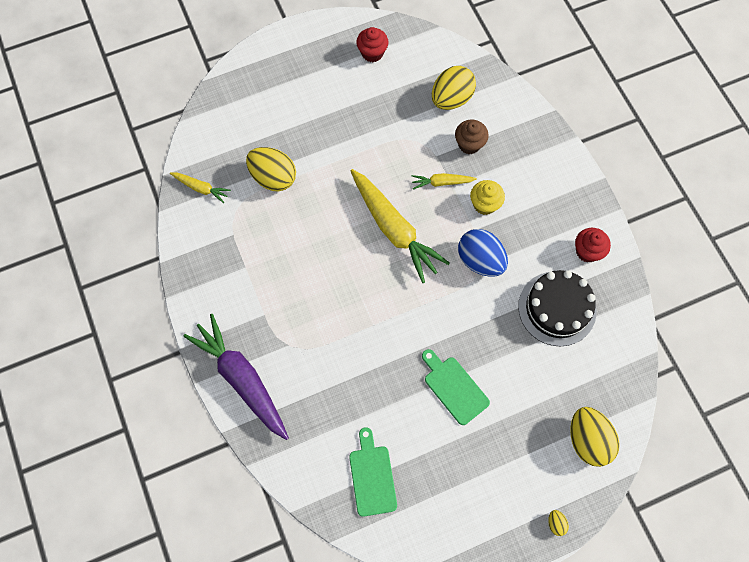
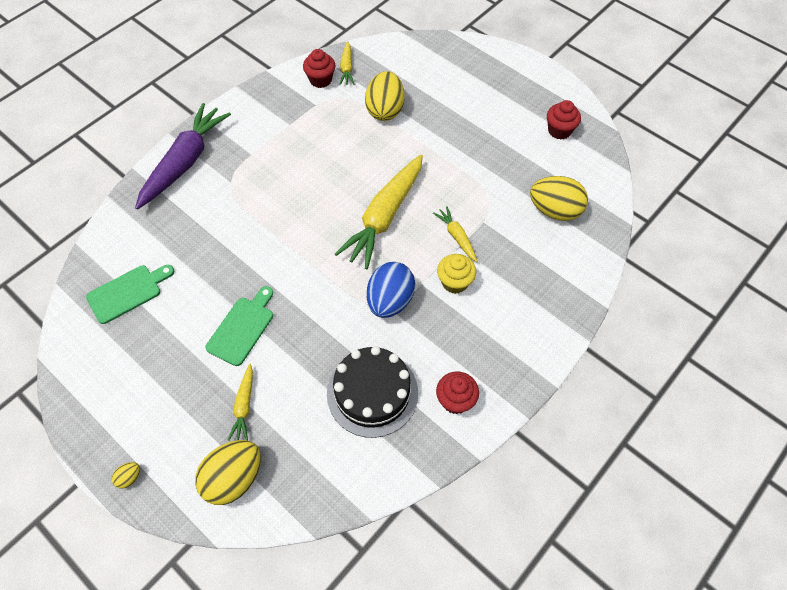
camera: 65 degrees right, 10 degrees down
brown cupcake [455,119,489,154] -> none
none -> yellow carrot [228,364,253,441]
none -> red cupcake [303,49,335,88]

